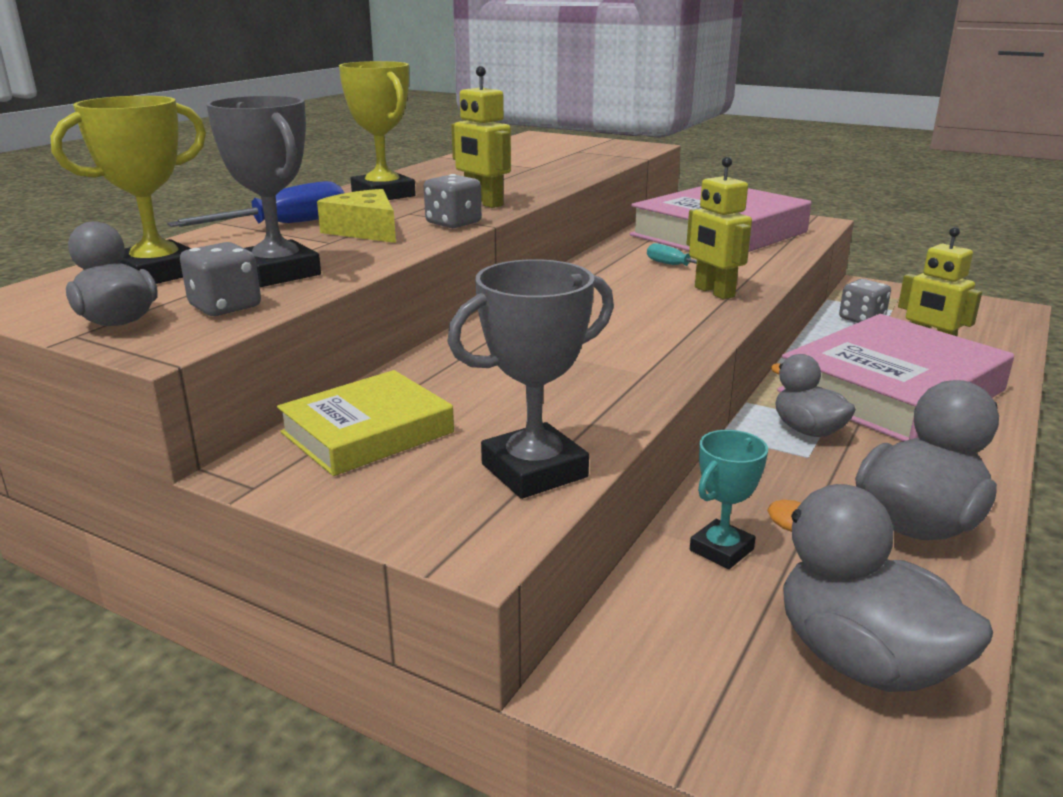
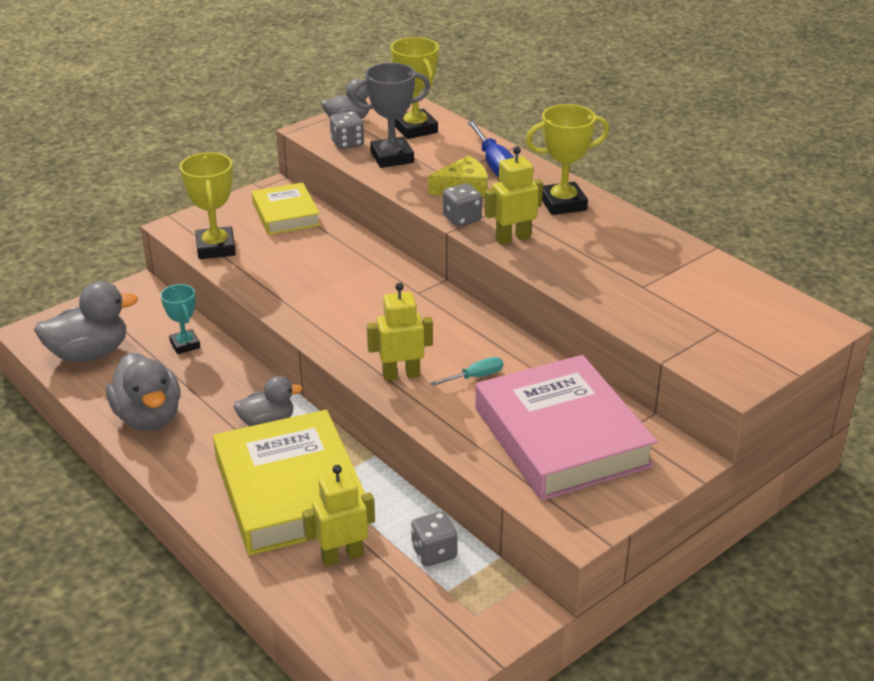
camera: 110 degrees right, 10 degrees up
grey trophy [447,259,614,499] -> yellow trophy [180,152,236,259]
pink book [777,314,1014,441] -> yellow book [213,409,370,555]

